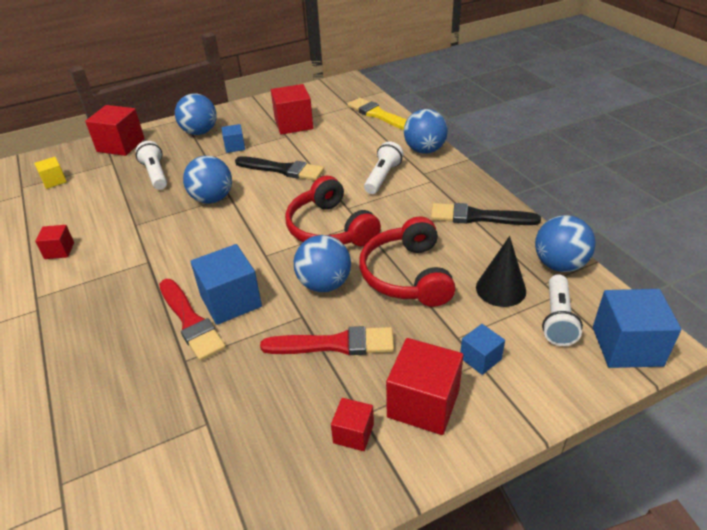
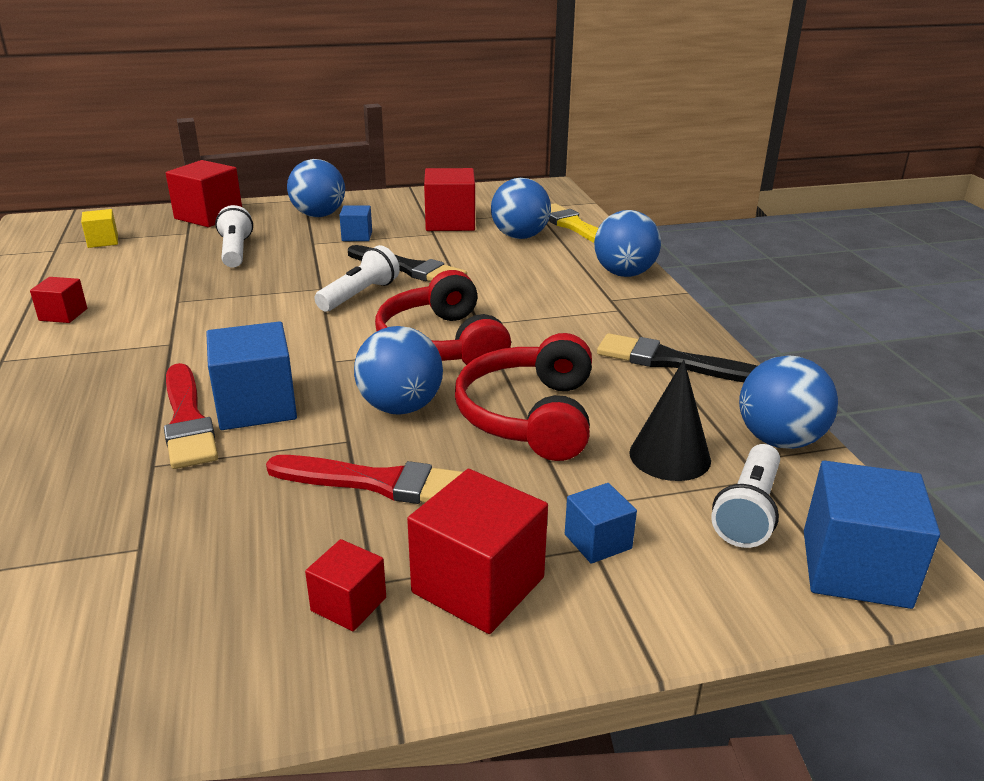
camera: 10 degrees right, 10 degrees down
blue ball [183,156,232,204] -> blue ball moved to [491,178,551,239]
white flashlight [364,141,404,194] -> white flashlight moved to [314,245,400,311]

